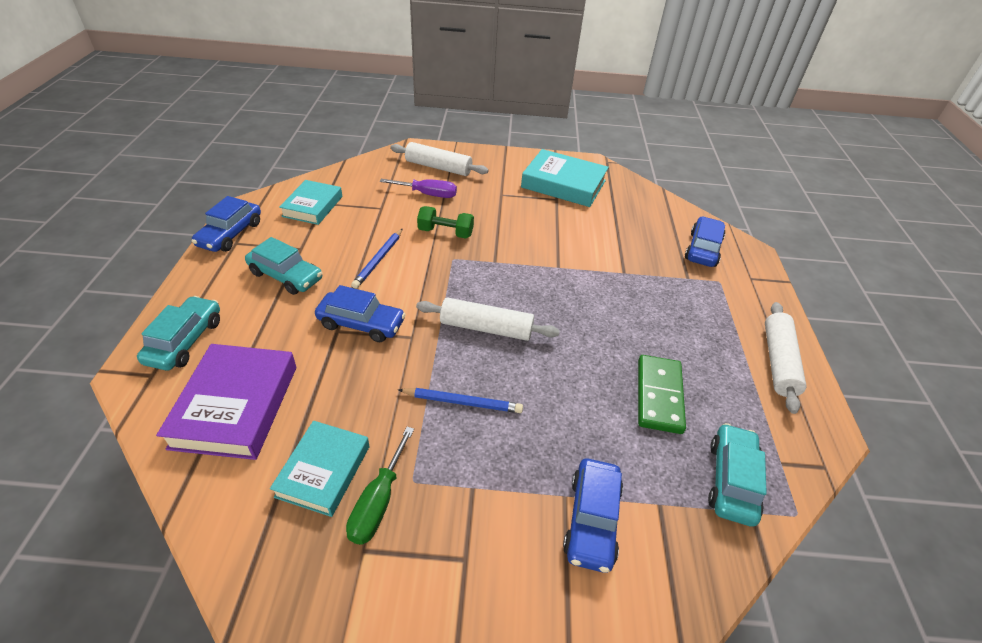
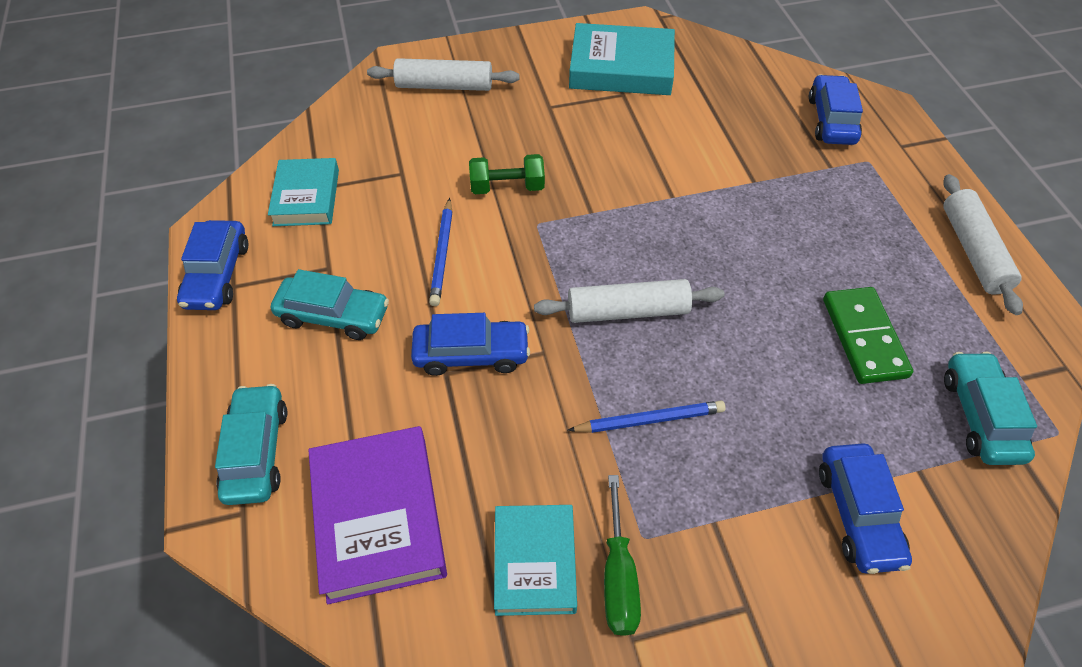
camera: 15 degrees left, 10 degrees up
purple screwdriver [380,179,457,198] -> none

